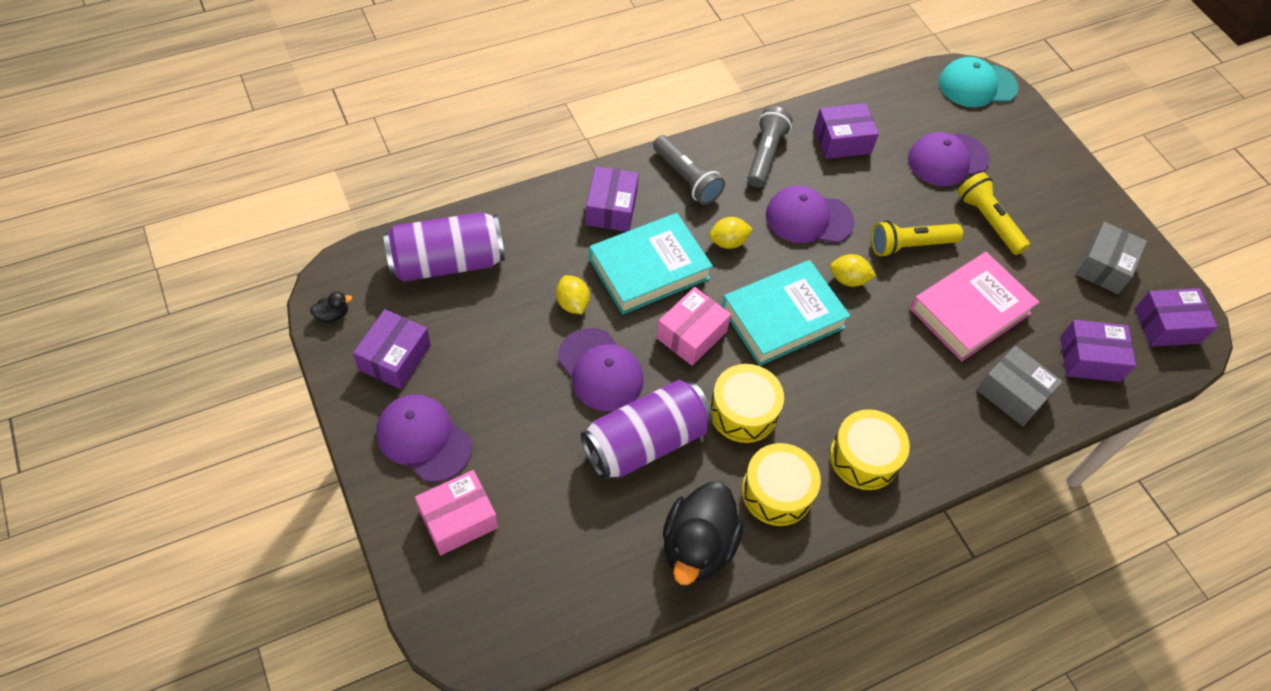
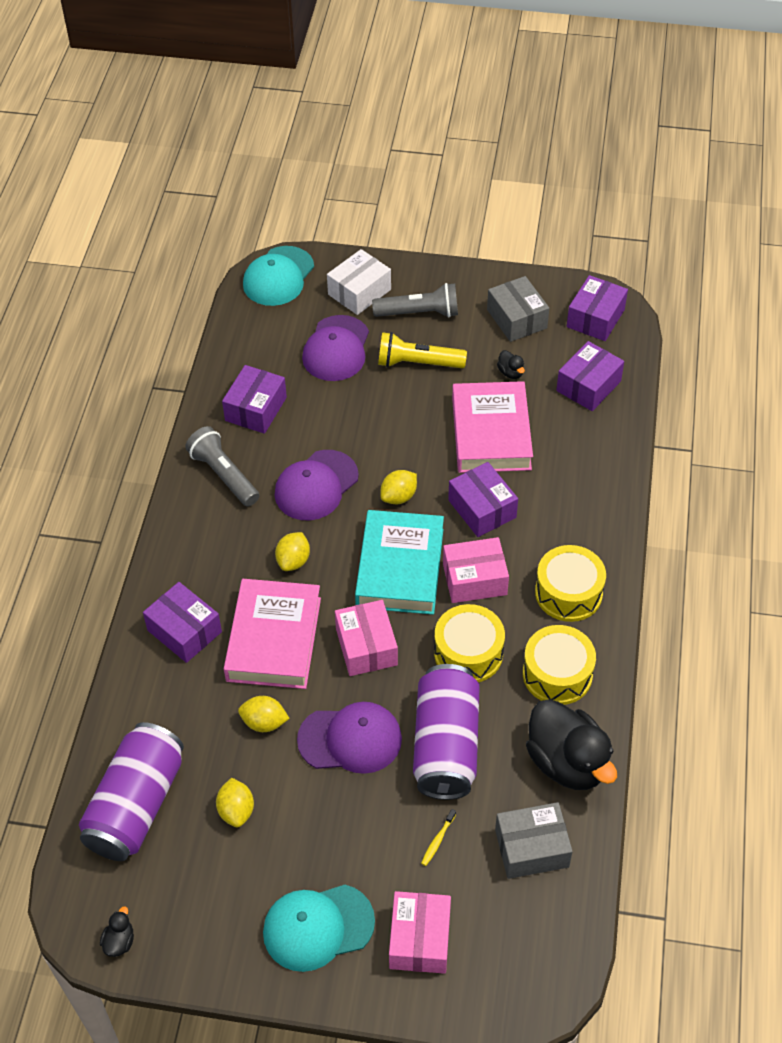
camera: 50 degrees left, 5 degrees down
purple box [353,309,431,389] -> purple box moved to [448,462,518,537]
purple cap [376,394,472,482] -> turquoise cap [263,885,375,972]
turquoise book [589,213,713,314] -> pink book [224,579,321,689]
grey flashlight [653,135,725,205] -> grey flashlight moved to [372,283,458,317]
yellow flashlight [871,221,963,257] -> none
grey box [977,346,1063,426] -> grey box moved to [495,802,573,879]
none -> yellow lemon [216,778,254,827]
none -> white box [327,249,391,315]
none -> yellow toothbrush [421,809,456,866]
none -> pink box [443,537,509,603]
none -> black duck [497,350,525,379]

